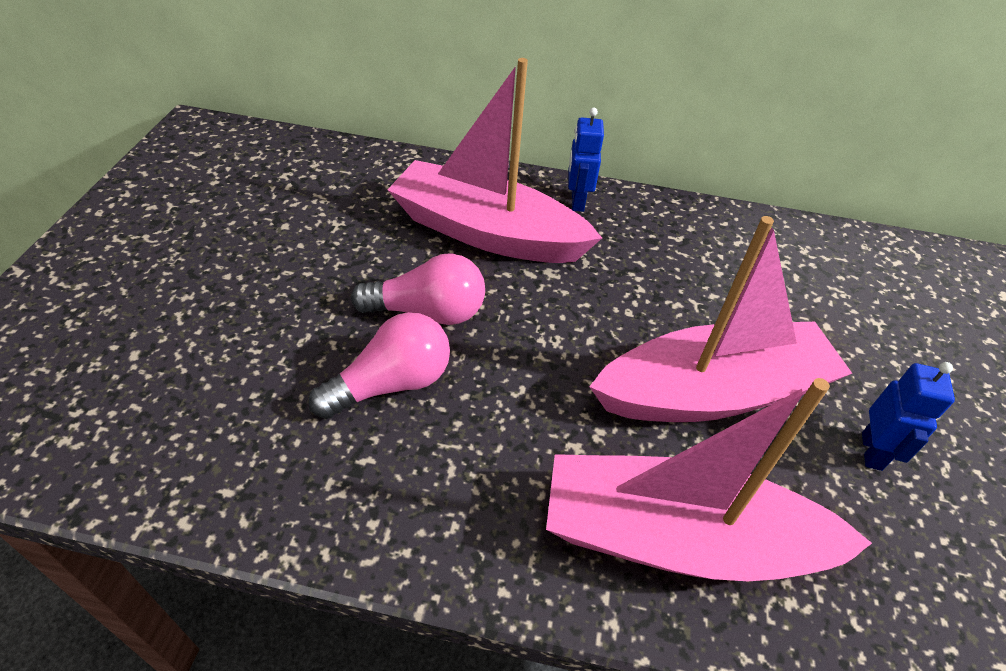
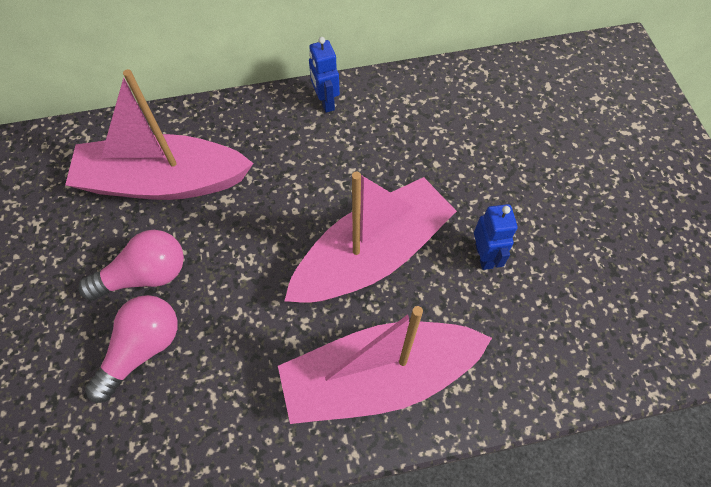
camera: 20 degrees left, 15 degrees up
blue robot [568,108,604,212] -> blue robot moved to [309,37,340,113]

